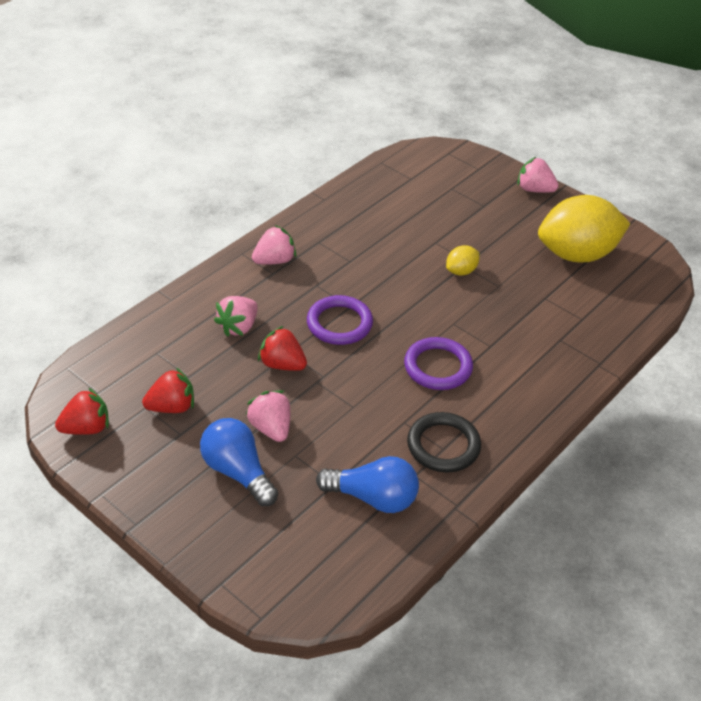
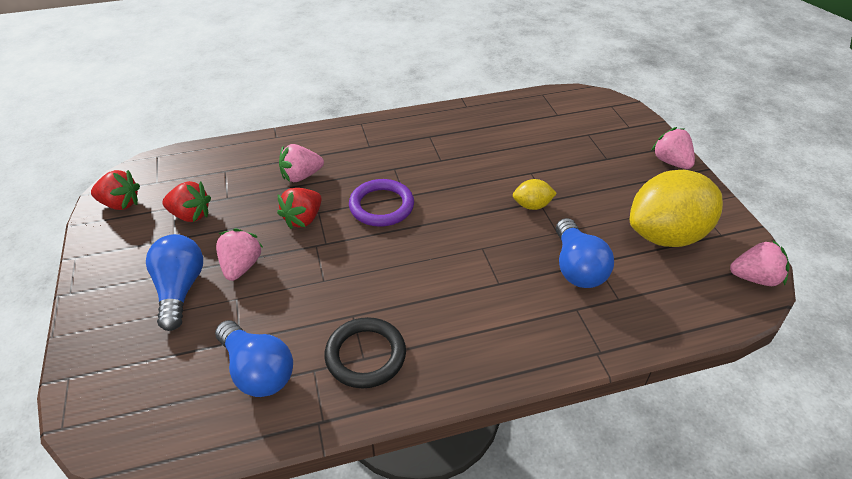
camera: 35 degrees right, 0 degrees up
pink strawberry [252,225,296,264] -> pink strawberry moved to [730,240,790,286]
red strawberry [258,326,307,371] -> red strawberry turned 120 degrees counterclockwise [277,188,322,229]
purple ring [404,337,473,390] -> none
yellow lemon [538,195,630,262] -> yellow lemon turned 45 degrees counterclockwise [630,170,723,247]
none -> blue light bulb [556,218,614,288]

